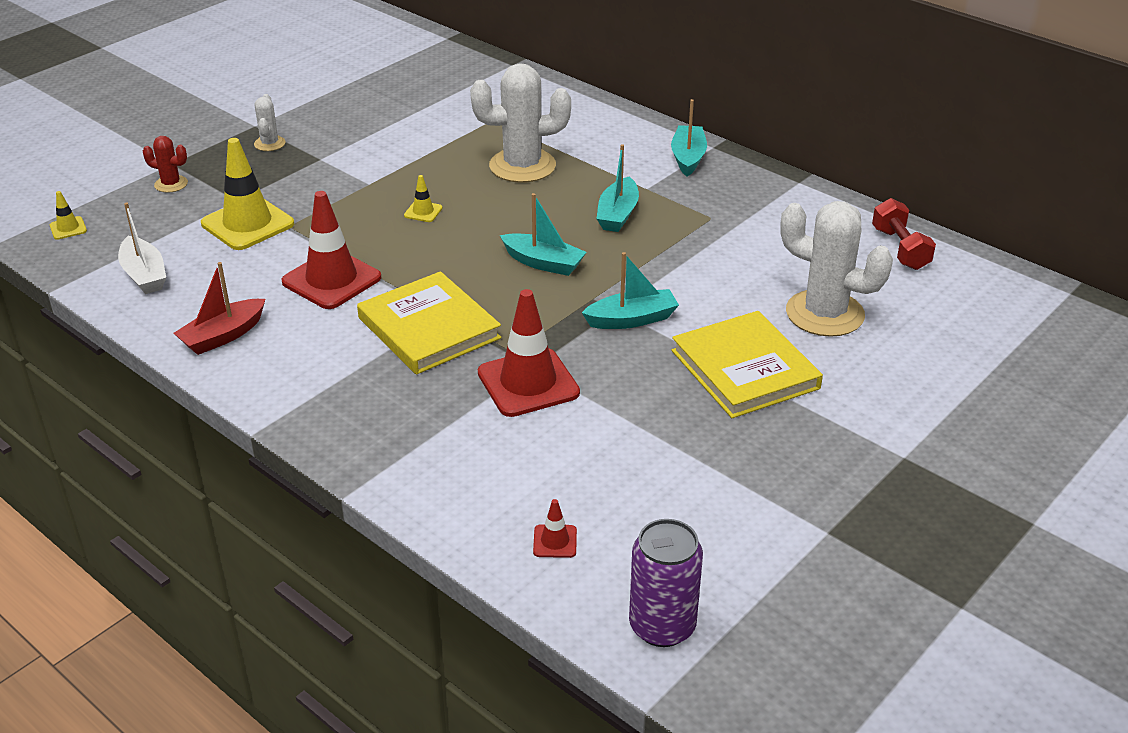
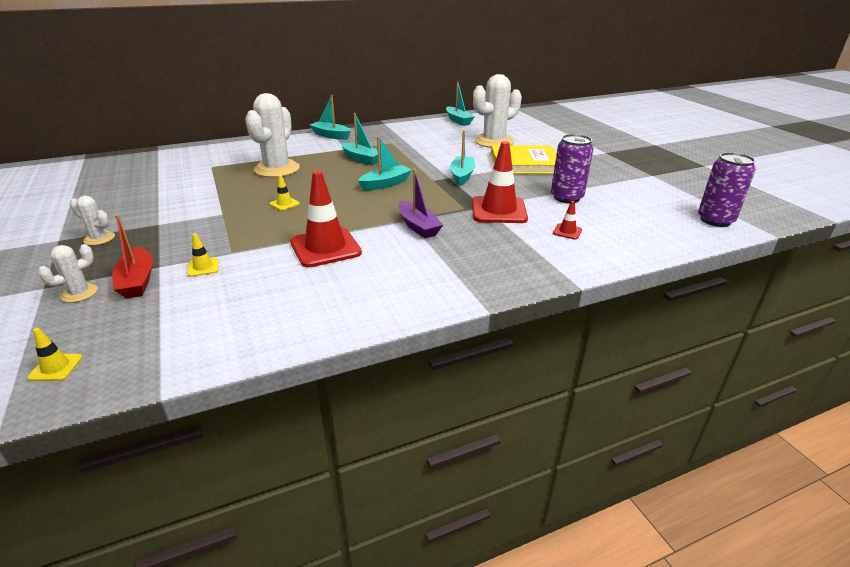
camera: 65 degrees left, 5 degrees down
white boat [118,202,166,294] -> none
red cactus [143,136,188,193] -> white cactus [38,244,98,303]
red boat [174,262,265,355] -> red boat moved to [112,214,153,299]
yellow traffic cone [201,138,294,250] -> yellow traffic cone [187,233,218,277], size x0.44
yellow book [357,271,501,375] -> purple boat [399,169,443,238]
red traffic cone [533,499,577,558] -> red traffic cone moved to [553,201,582,239]
red dumbbell [872,198,936,270] -> turquoise boat [446,81,474,126]
none -> purple can [551,134,594,203]

